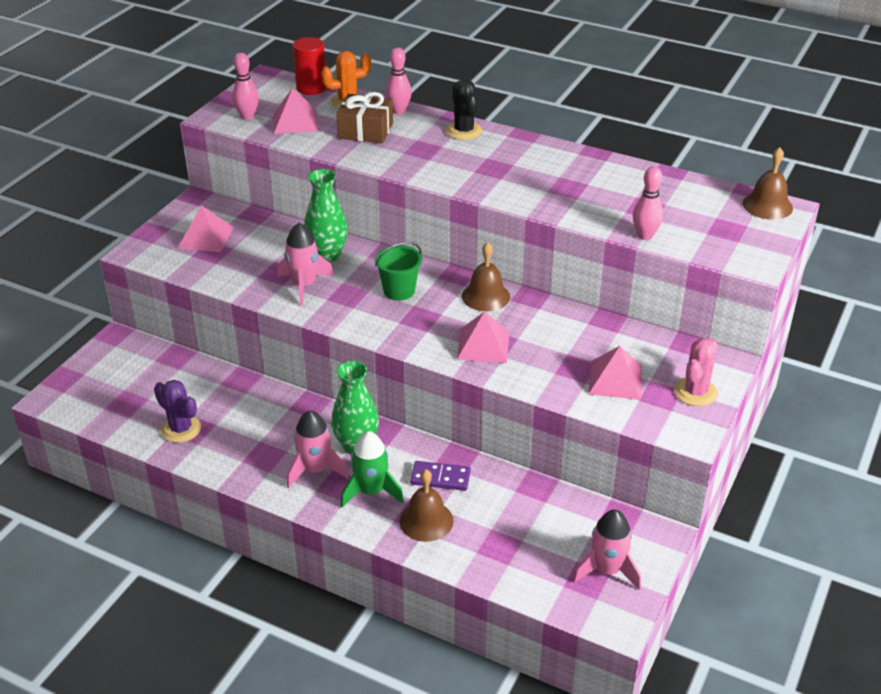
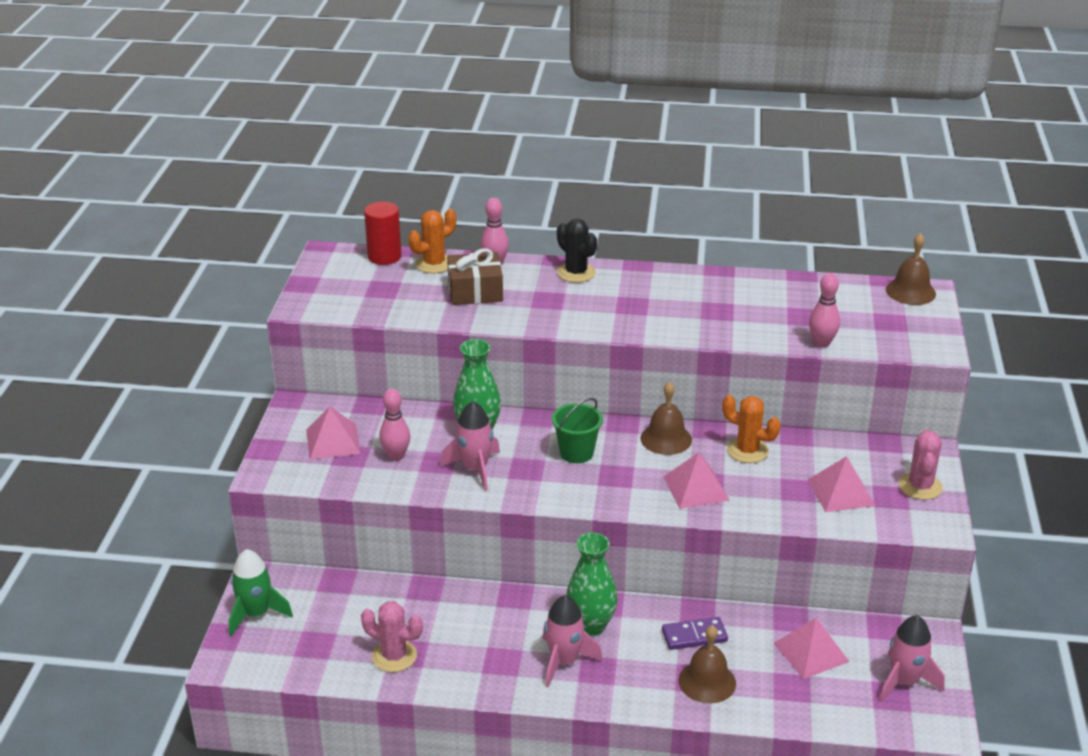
camera: 20 degrees left, 5 degrees down
purple cactus [154,380,201,443] -> pink cactus [361,601,423,672]
pink bowling pin [232,53,259,120] -> pink bowling pin moved to [379,389,410,461]
pink pyramid [274,88,318,134] -> pink pyramid moved to [773,618,850,679]
green rocket [341,431,404,507] -> green rocket moved to [229,549,293,636]
none -> orange cactus [722,395,781,463]

